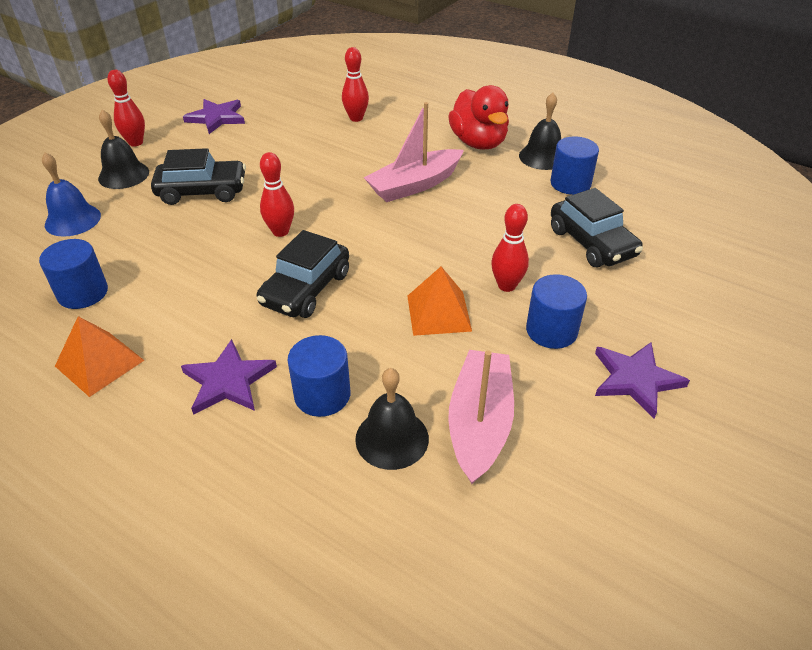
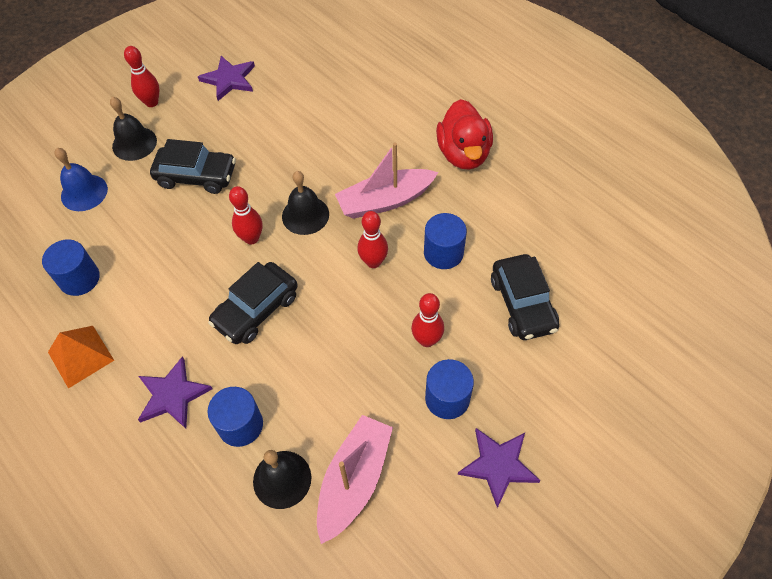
camera: 15 degrees right, 15 degrees up
red bowling pin [342,47,369,122] -> red bowling pin moved to [358,211,388,268]
orange pyramid [407,267,472,336] -> none
black bell [519,93,561,170] -> black bell moved to [282,171,329,235]
blue cylinder [550,136,599,195] -> blue cylinder moved to [424,213,467,269]

